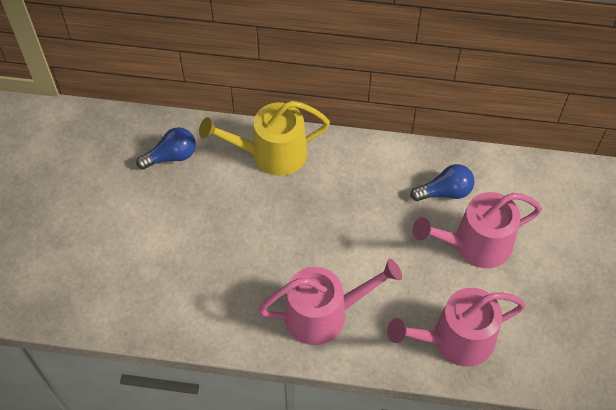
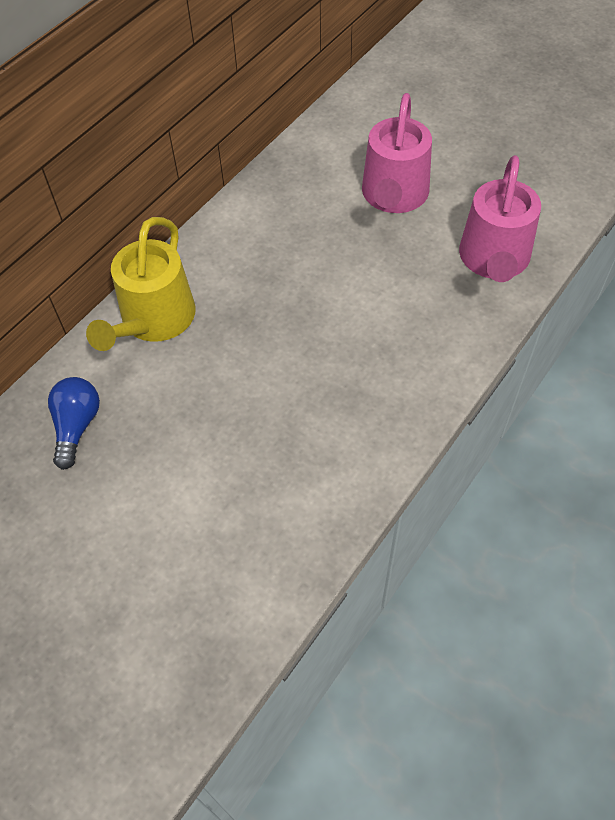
camera: 60 degrees left, 0 degrees up
pink watering can [258,259,402,345] -> none
blue light bulb [410,164,475,201] -> none

